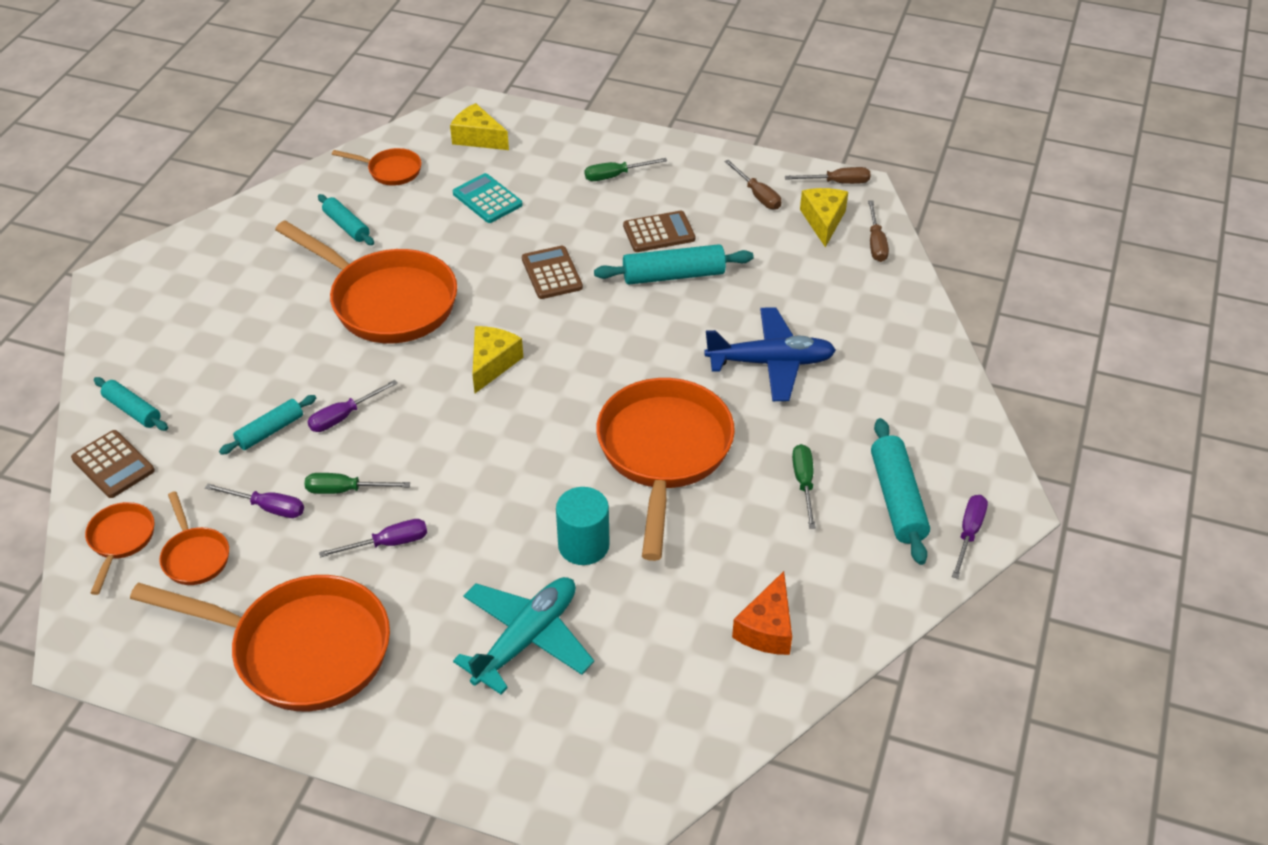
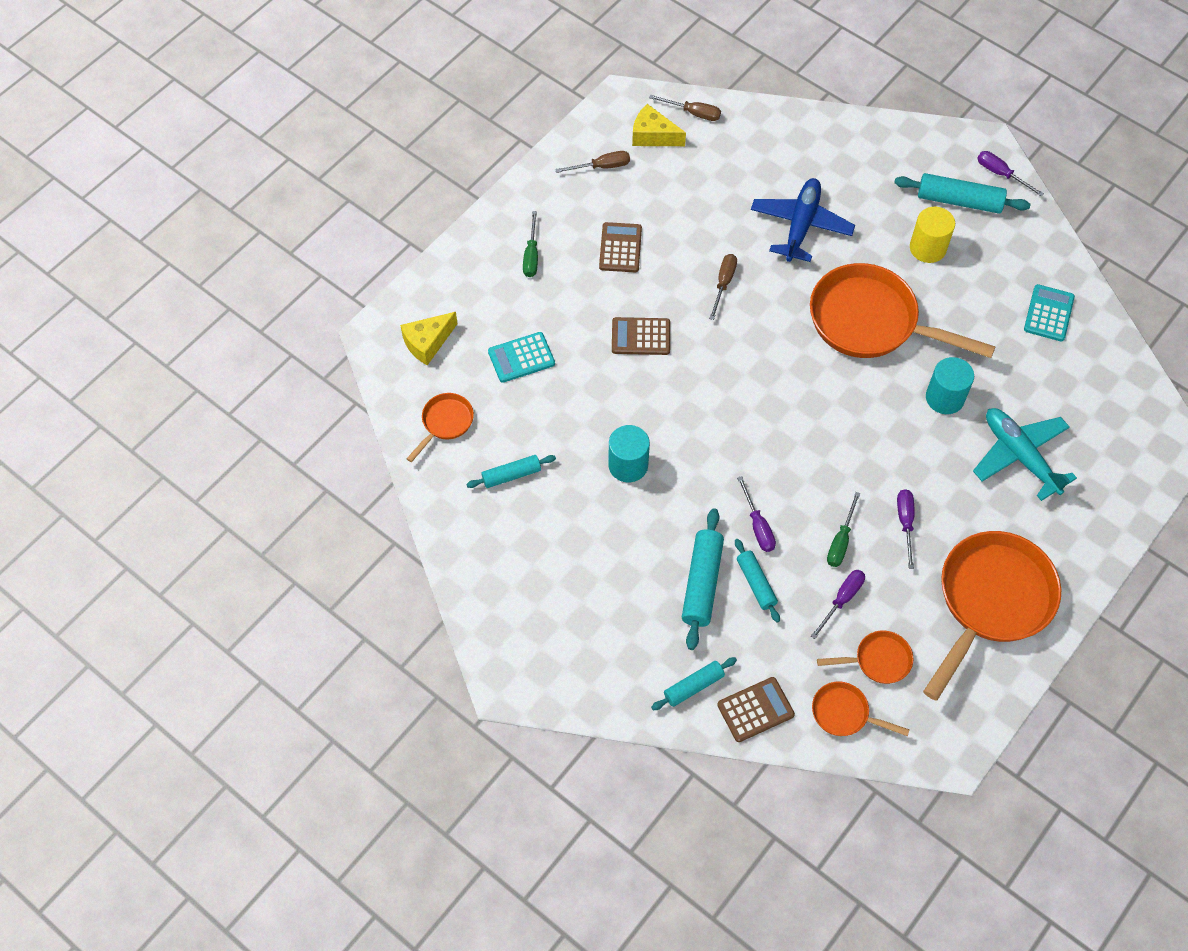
camera: 70 degrees left, 15 degrees up
orange pan [275,220,457,343] -> turquoise cylinder [608,425,650,482]
yellow cheese [472,326,523,393] -> none
turquoise rolling pin [594,244,754,285] -> turquoise rolling pin moved to [682,508,724,650]
orange cheese [732,571,792,655] -> turquoise calculator [1024,284,1075,341]
brown screwdriver [785,167,870,184] -> brown screwdriver moved to [709,254,737,320]
green screwdriver [792,444,816,529] -> yellow cylinder [910,207,955,263]

